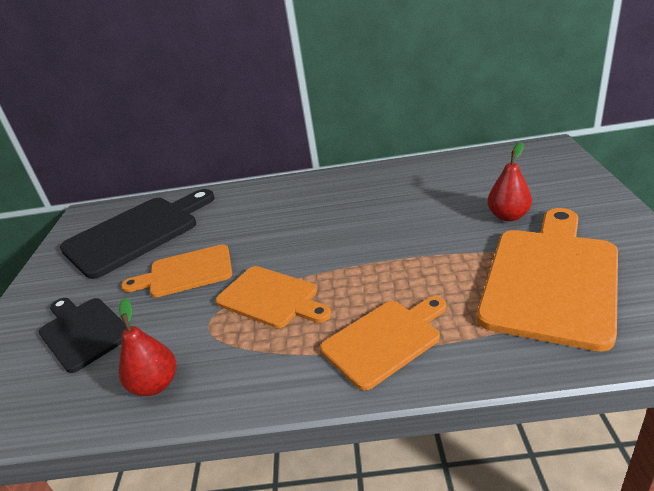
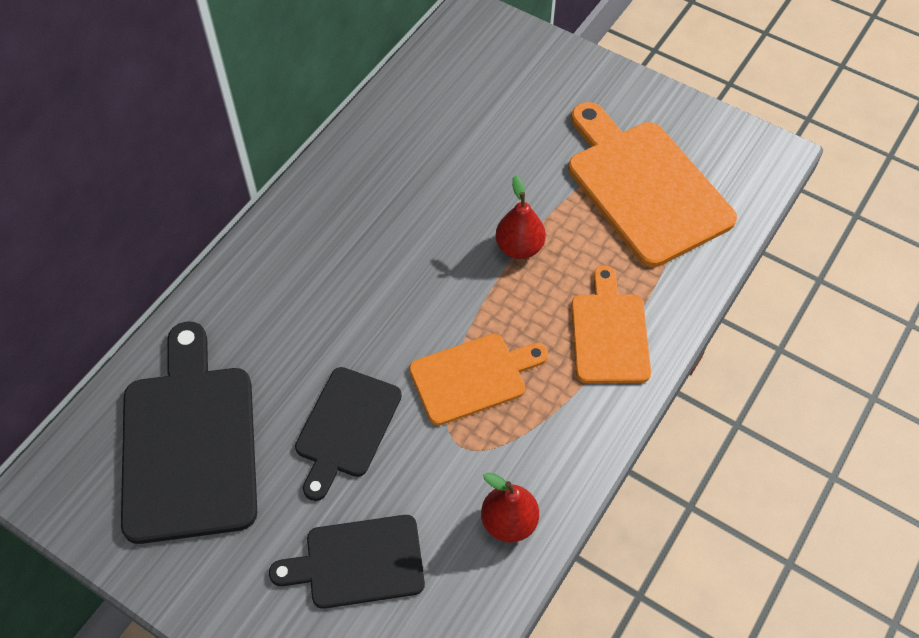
camera: 60 degrees left, 25 degrees up
orange cutting board [121,244,232,298] -> black cutting board [295,367,402,501]
red pear [487,142,532,222] -> red pear moved to [495,176,546,259]

